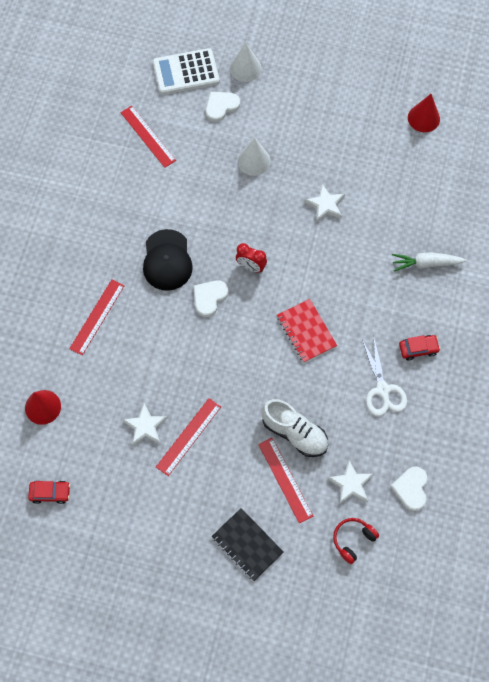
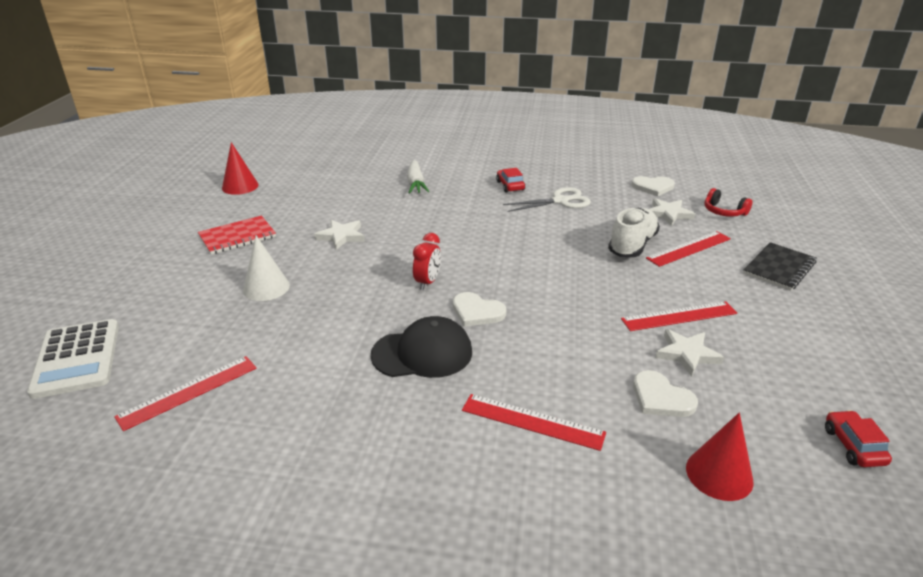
camera: 95 degrees left, 35 degrees down
red ruler [156,398,221,476] -> red ruler turned 45 degrees counterclockwise [621,301,737,331]
white heart [206,92,240,122] -> white heart moved to [633,370,698,417]
white cone [230,42,262,82] -> none
red notebook [277,299,337,363] -> red notebook moved to [198,216,276,255]

